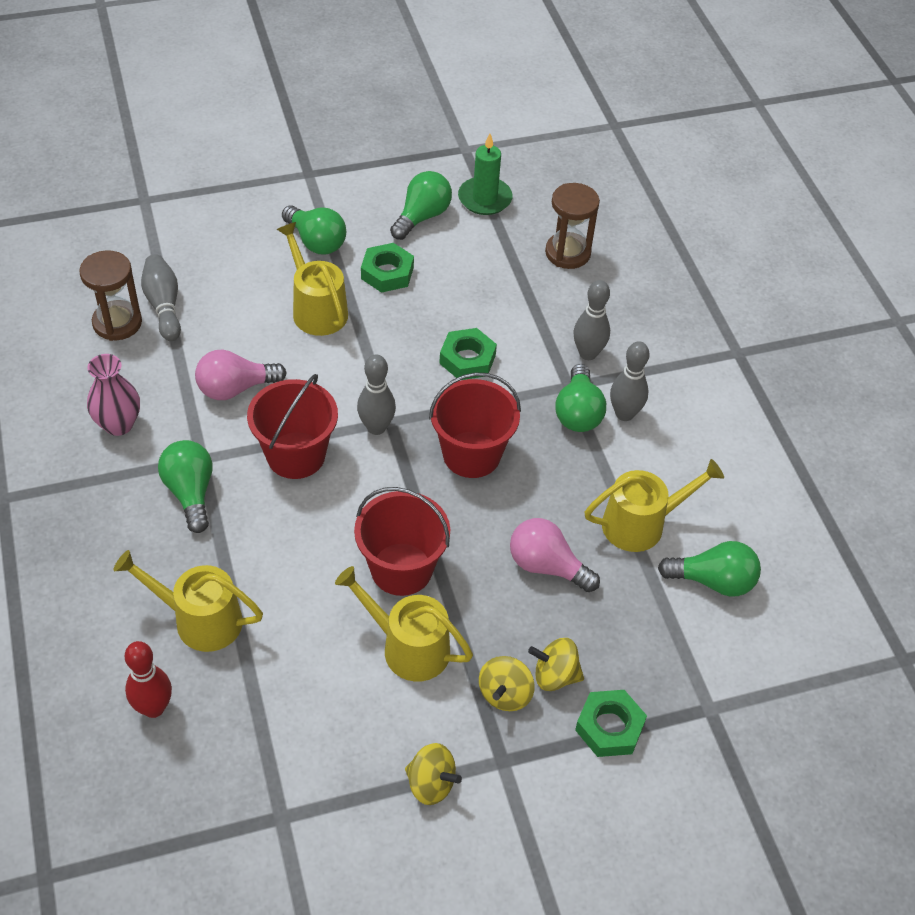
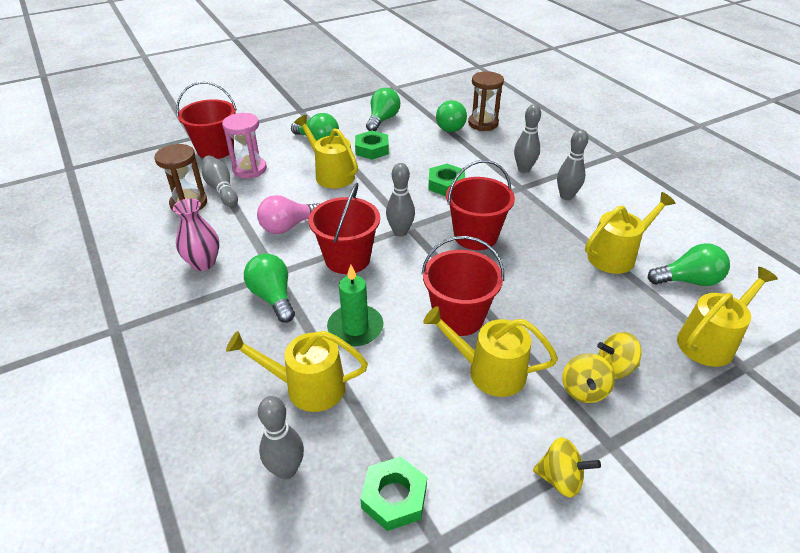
camera: 10 degrees left, 10 degrees down
red bowling pin [125,641,172,718] -> grey bowling pin [258,396,304,479]
green candle [458,134,513,215] -> green candle moved to [327,265,384,346]
pink light bulb [510,518,600,592] -> none
green light bulb [555,364,606,432] -> green light bulb moved to [436,100,467,132]
green nut [575,690,647,757] -> green nut moved to [360,457,427,531]
none -> red bucket [176,81,237,159]
none -> pink hourglass [222,113,267,178]
none -> yellow watering can [677,267,778,367]

